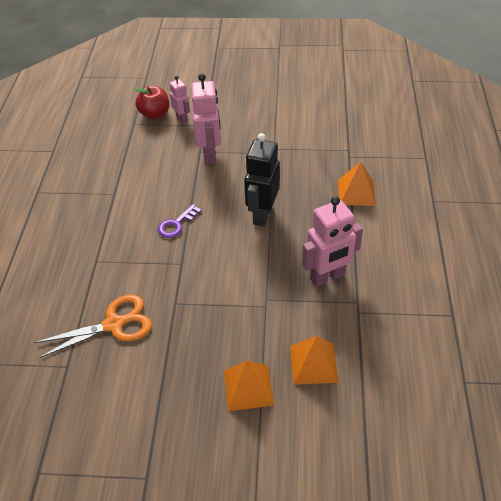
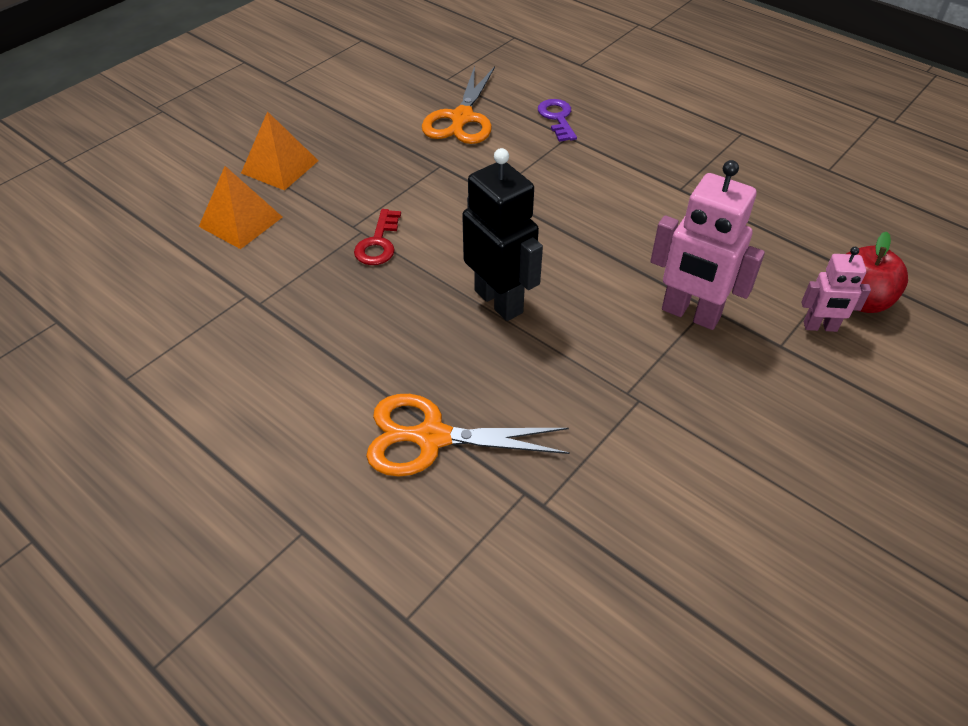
camera: 125 degrees right, 0 degrees up
purple key [158,204,202,238] -> purple key moved to [538,99,577,142]
pink robot [302,196,363,287] -> none
orange pyramid [338,162,376,206] -> orange scissors [366,394,570,477]
none -> red key [354,209,401,265]

